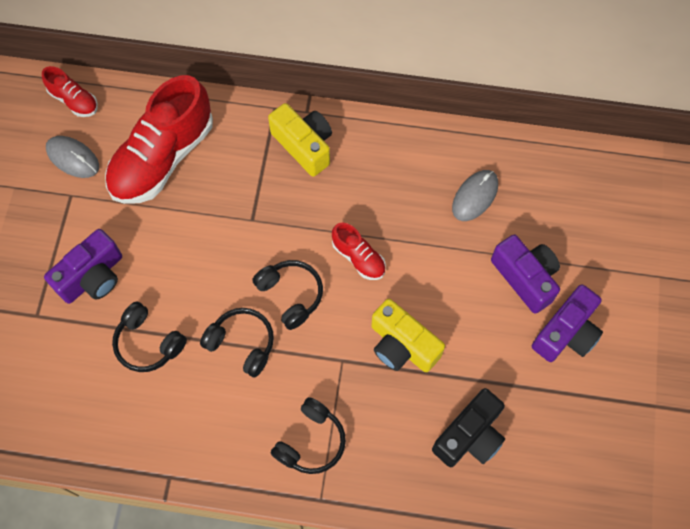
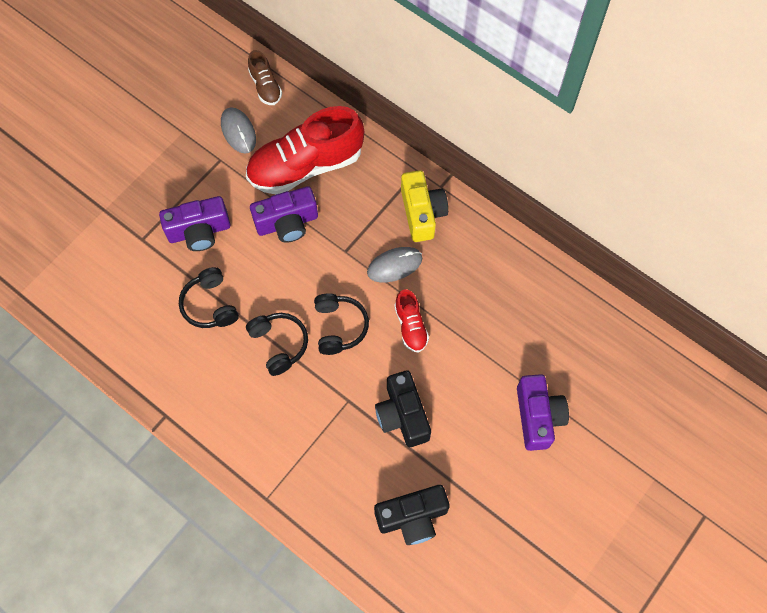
camera: 30 degrees right, 0 degrees up
red shoe [42,66,98,117] -> brown shoe [248,50,282,105]
black headphones [271,397,346,474] -> none
yellow camera [371,299,445,372] -> black camera [375,370,431,447]
grey mouse [452,170,498,221] -> grey mouse moved to [367,247,423,282]
purple camera [532,284,603,362] -> purple camera moved to [250,186,318,243]

